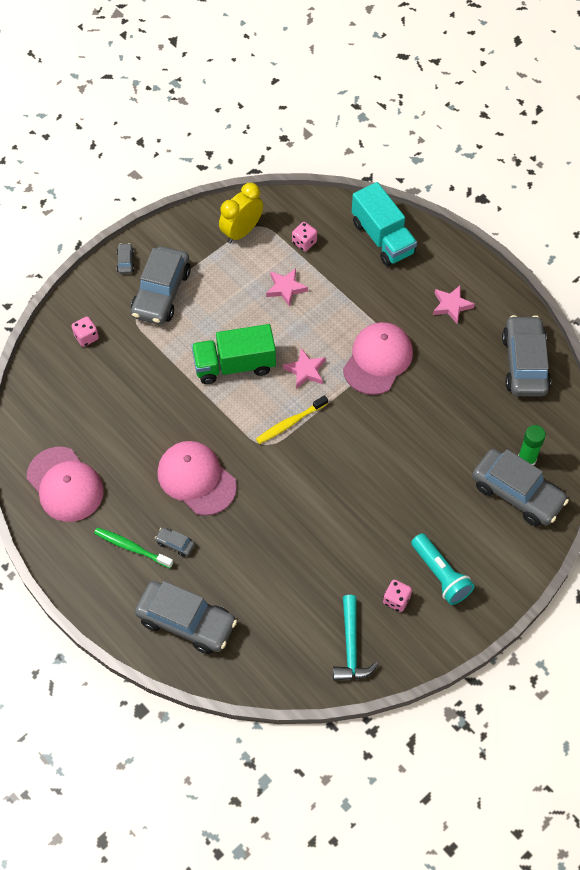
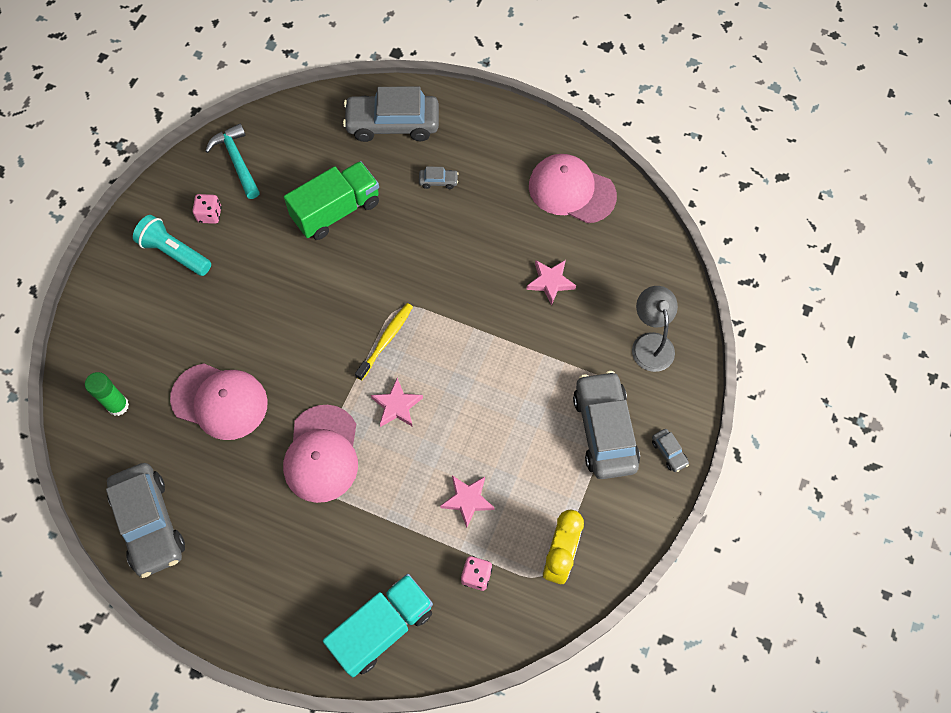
camera: 155 degrees right, 5 degrees up
pink dice [72,316,99,347] -> grey lamp [632,286,678,372]
green toothbrush [94,527,174,568] -> none
pink cap [157,441,237,516] -> pink cap moved to [170,364,268,440]
green truck [191,324,276,384] -> green truck moved to [284,161,379,240]
turquoise truck [352,182,417,266] -> turquoise truck turned 105 degrees clockwise [323,574,433,677]
pink star [433,285,475,324] -> pink star moved to [526,260,576,306]
grey car [472,449,569,526] -> none

